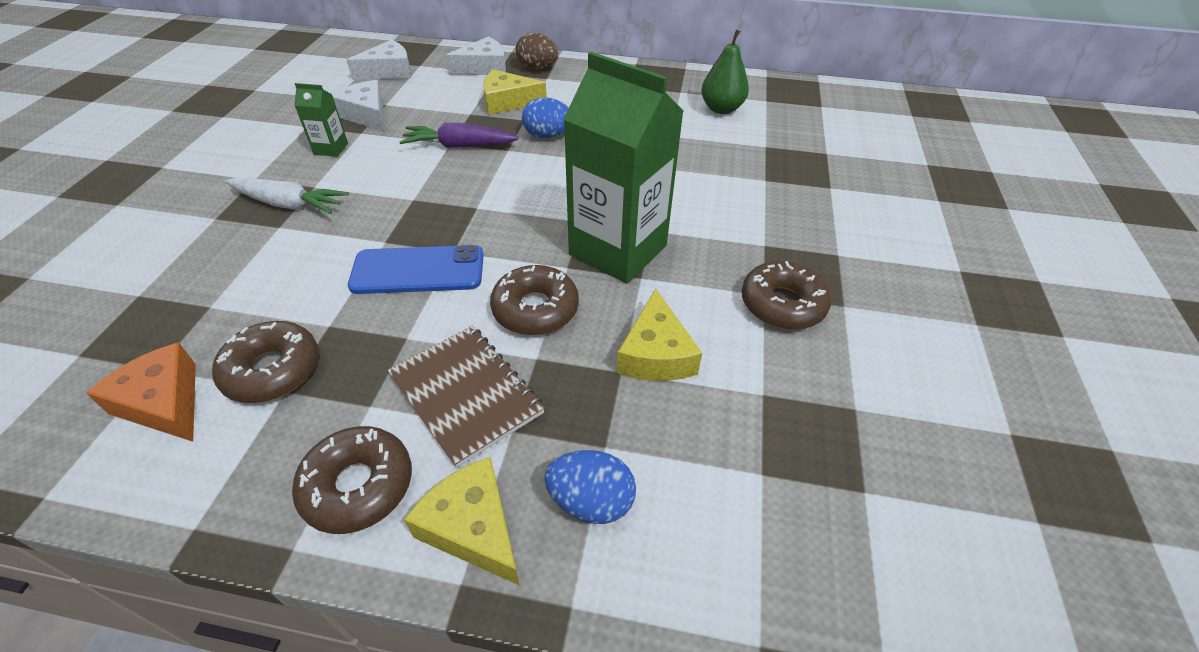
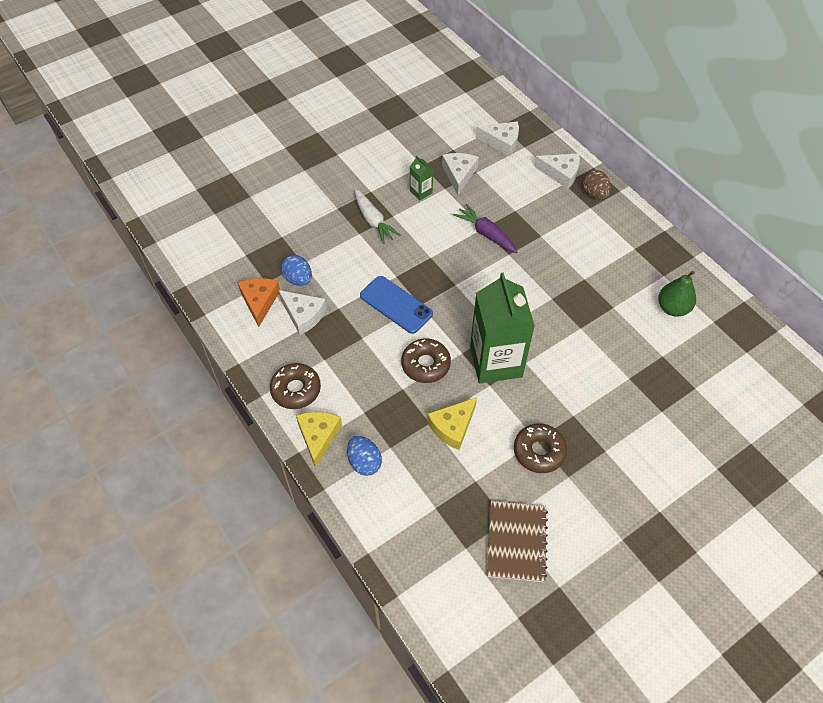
camera: 45 degrees right, 10 degrees up
brown donut [212,321,319,403] -> white cheese [278,290,327,335]
brown notebook [387,326,545,468] -> brown notebook moved to [487,501,548,582]
yellow cheese [483,69,547,114] -> none
blue egg [522,97,569,138] -> blue egg moved to [281,255,312,286]

